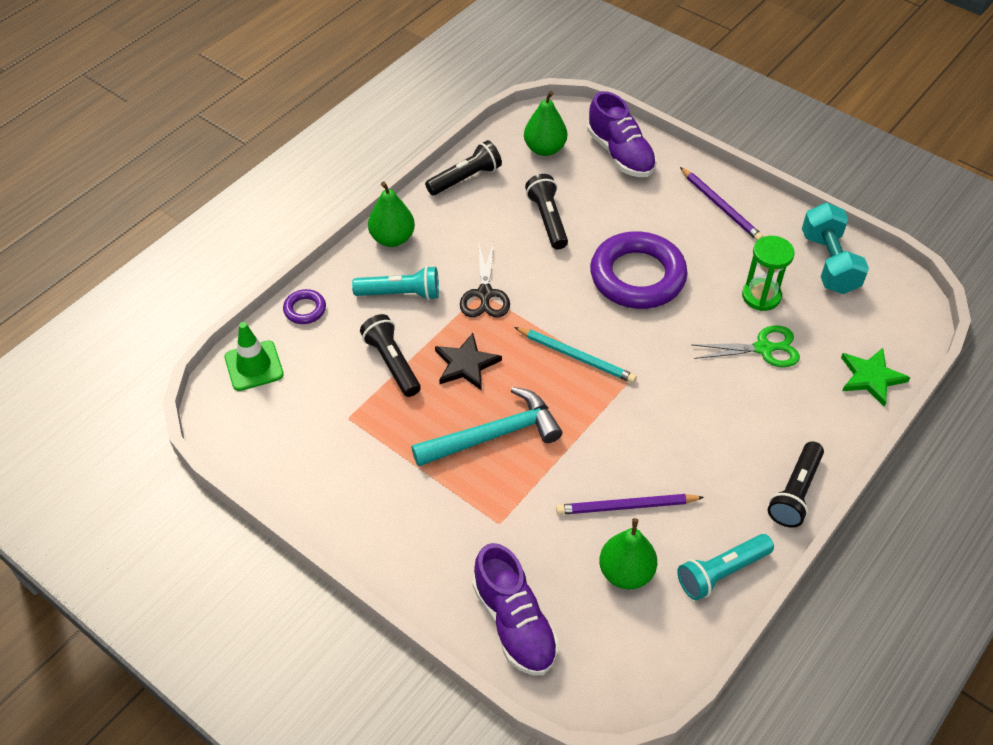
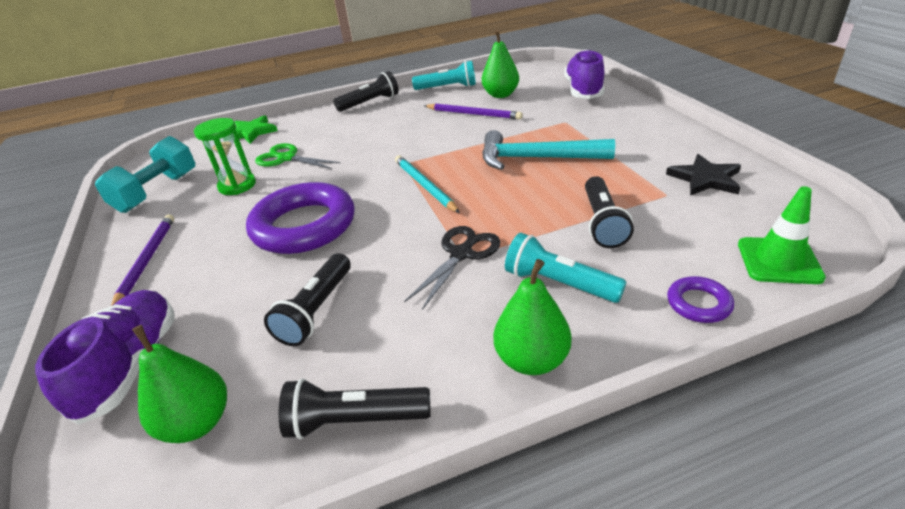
camera: 145 degrees left, 15 degrees down
black star [435,333,502,391] -> black star moved to [666,154,741,196]

